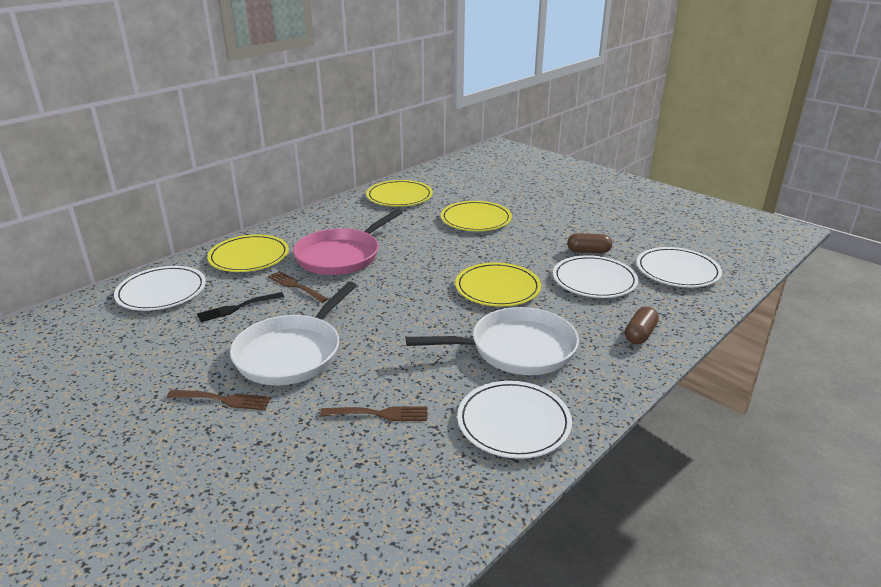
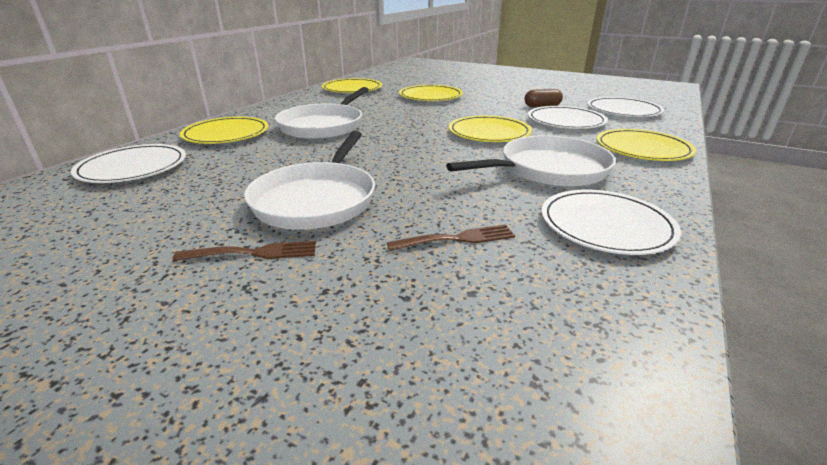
camera: 15 degrees left, 0 degrees up
black fork [197,292,284,322] -> none
brown fork [268,271,328,303] -> none
pink pan [293,209,403,275] -> white pan [275,87,369,139]
brown capsule [625,306,659,344] -> yellow plate [597,129,696,161]

